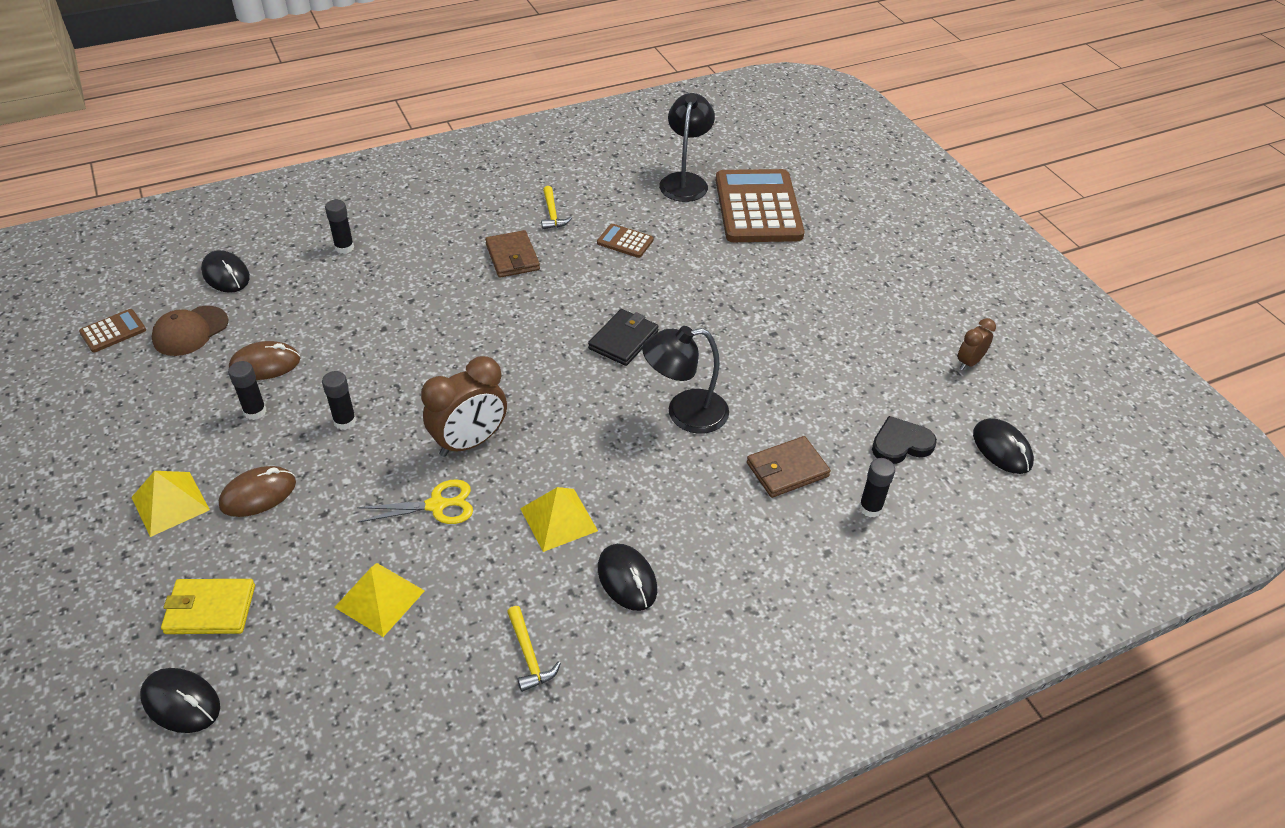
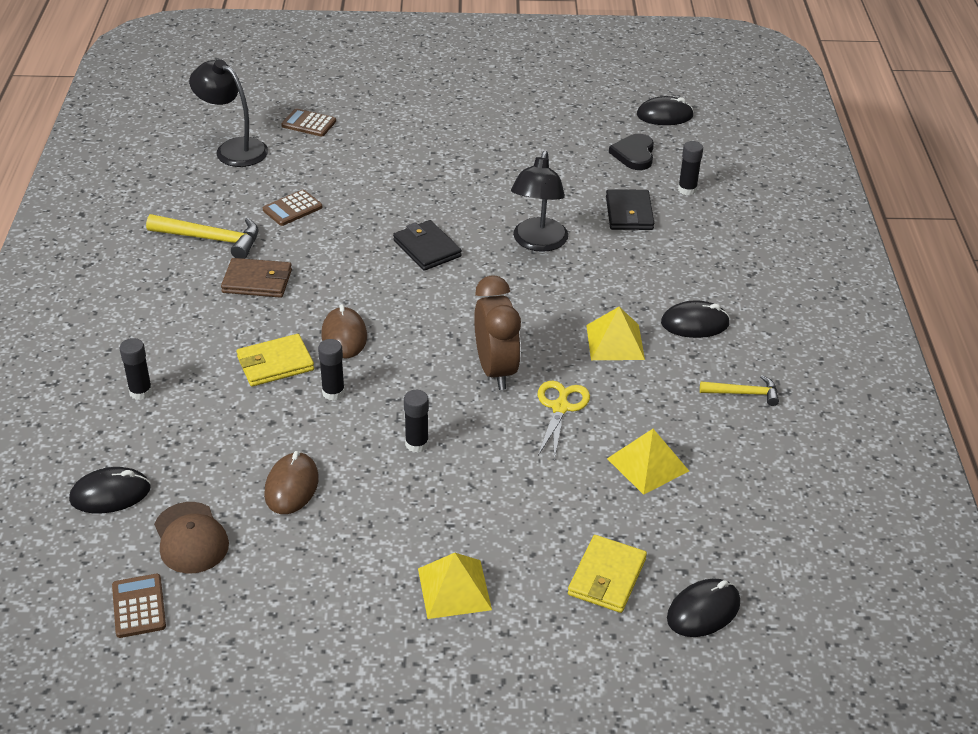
camera: 65 degrees left, 5 degrees down
brown mouse [219,466,296,517] -> brown mouse moved to [321,304,367,358]
black glue stick [228,361,266,420] -> black glue stick moved to [318,339,345,401]
yellow hammer [541,186,572,229] -> yellow hammer [146,214,258,259], size x1.65
brown calculator [716,169,804,242] -> brown calculator [281,108,336,137], size x0.43
brown wallet [747,436,831,498] -> black wallet [606,189,654,230]
brown clock [957,318,996,370] -> none
none -> yellow wallet [237,334,314,387]

